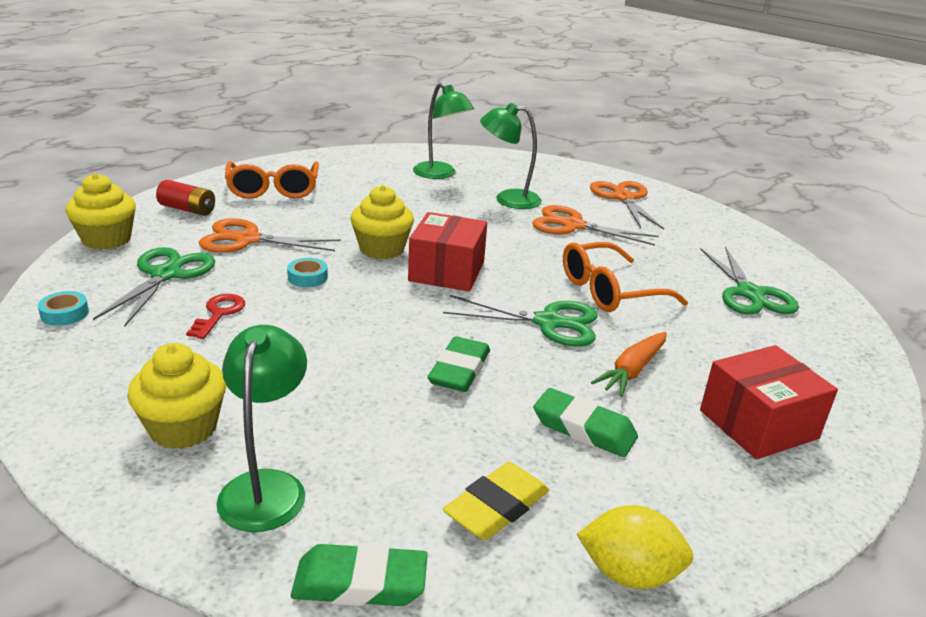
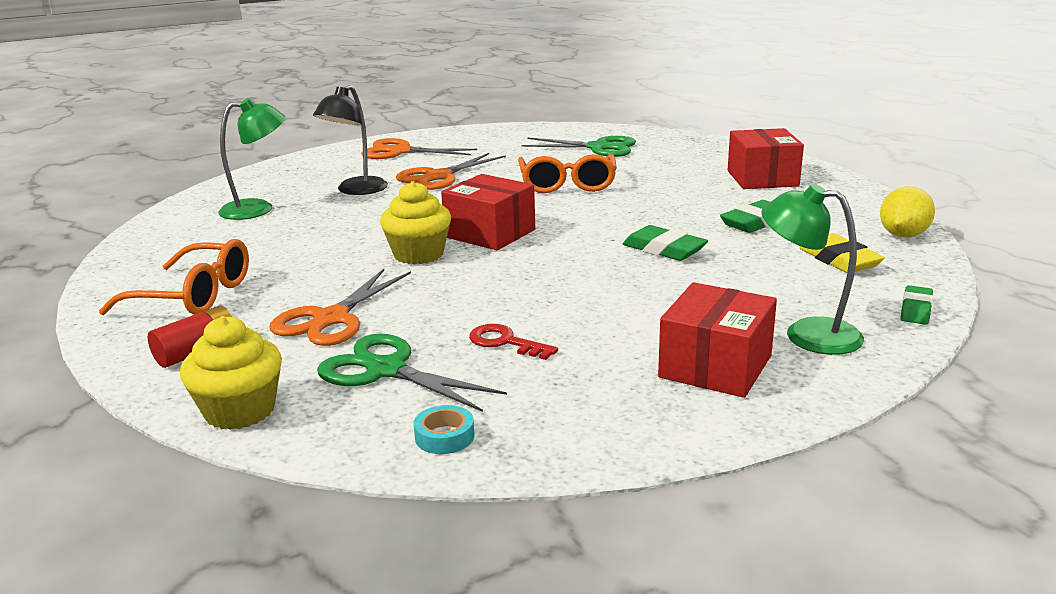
camera: 65 degrees left, 5 degrees down
yellow cupcake [127,343,226,449] -> red box [658,282,777,398]
turquoise tape [287,258,328,287] -> none
green eraser [291,543,428,606] -> green eraser [900,285,933,325], size x0.66
green scissors [443,295,598,347] -> none
green lamp [480,103,542,209] -> black lamp [313,85,388,195]
orange carrot [591,332,666,397] -> none

